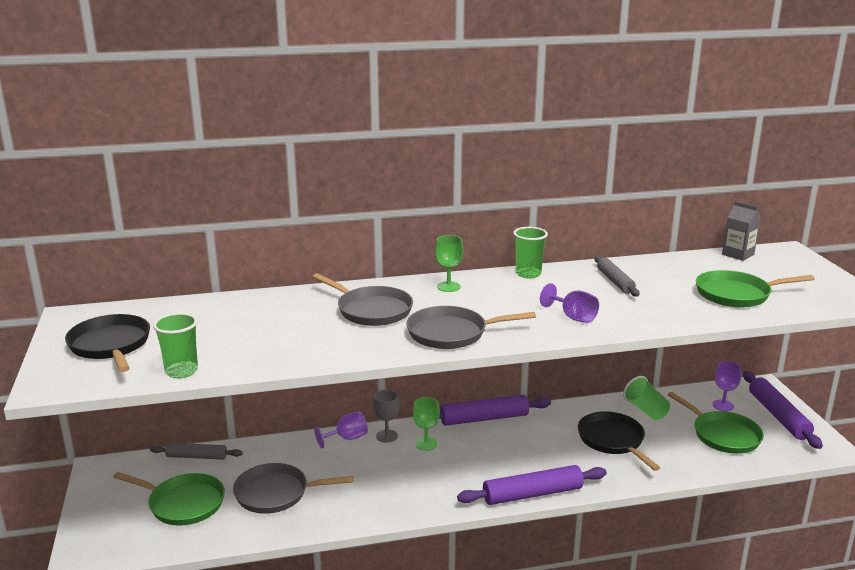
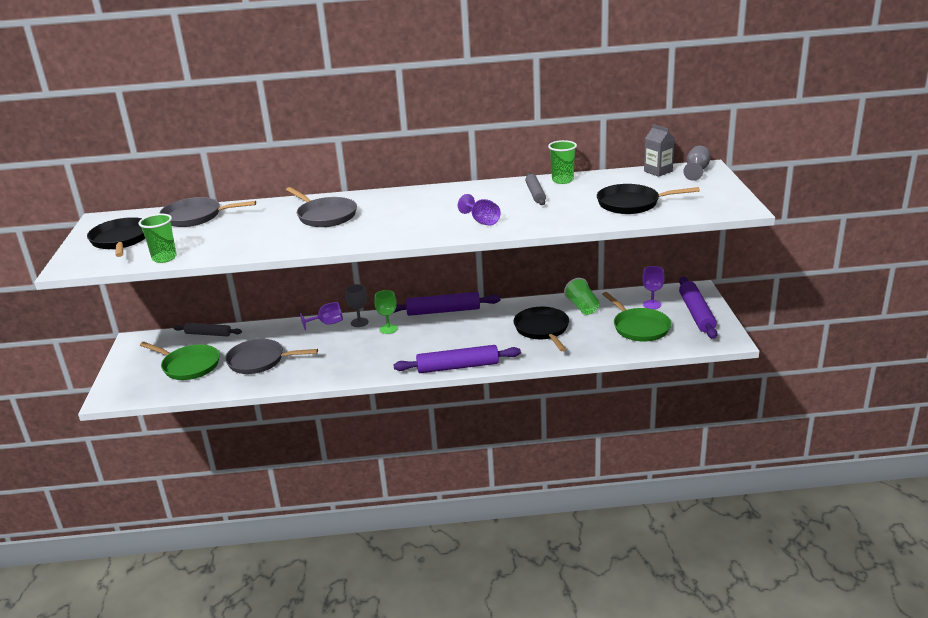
camera: 10 degrees right, 5 degrees up
grey pan [407,306,536,349] -> grey pan moved to [159,197,256,227]
green goblet [435,235,463,292] -> none
green cup [513,227,548,279] -> green cup moved to [548,140,577,184]
green pan [696,270,815,307] -> black pan [597,184,700,214]
none -> grey goblet [683,146,710,181]

